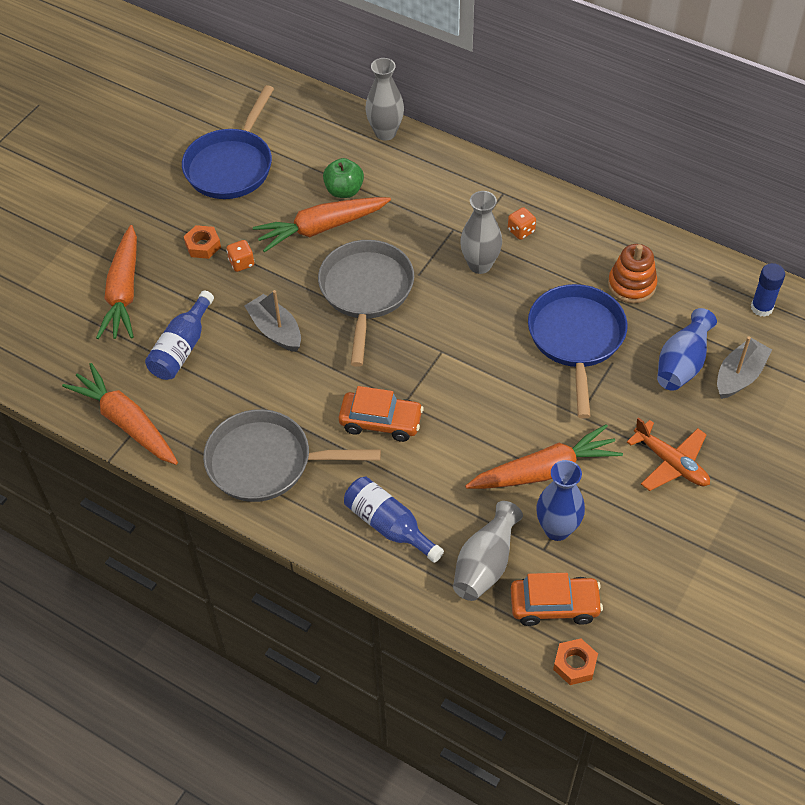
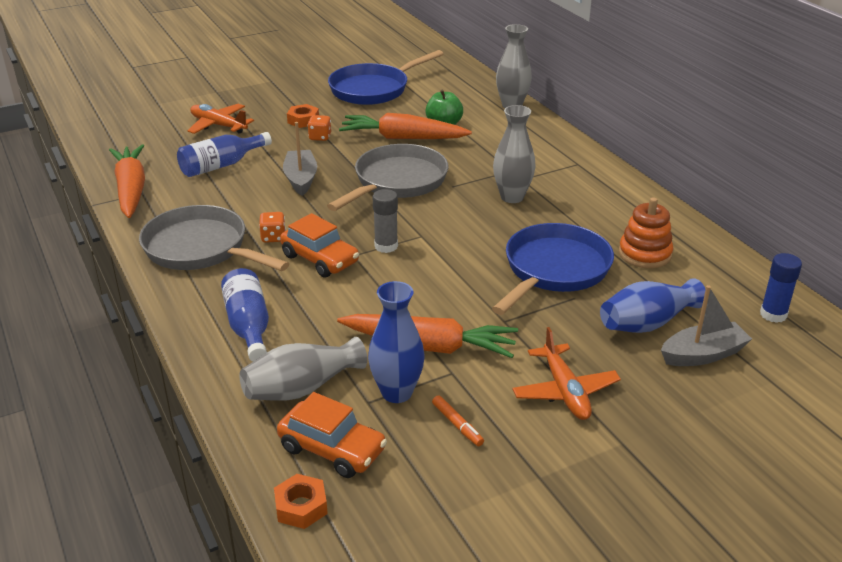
camera: 30 degrees right, 20 degrees down
orange carrot [96,225,137,339] -> orange plane [187,104,254,134]
orange dice [508,207,536,240] -> orange dice moved to [259,212,286,243]
none -> grey glue stick [373,189,398,253]
none -> orange marker [432,395,484,446]

